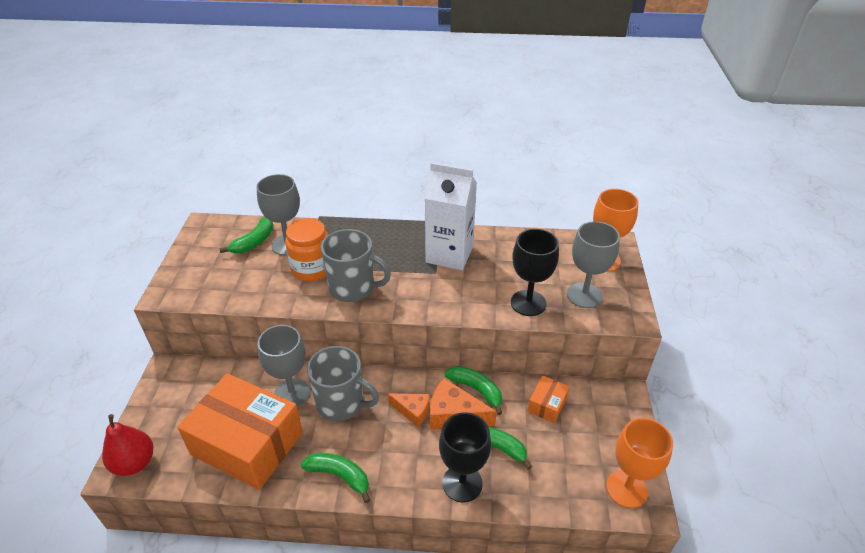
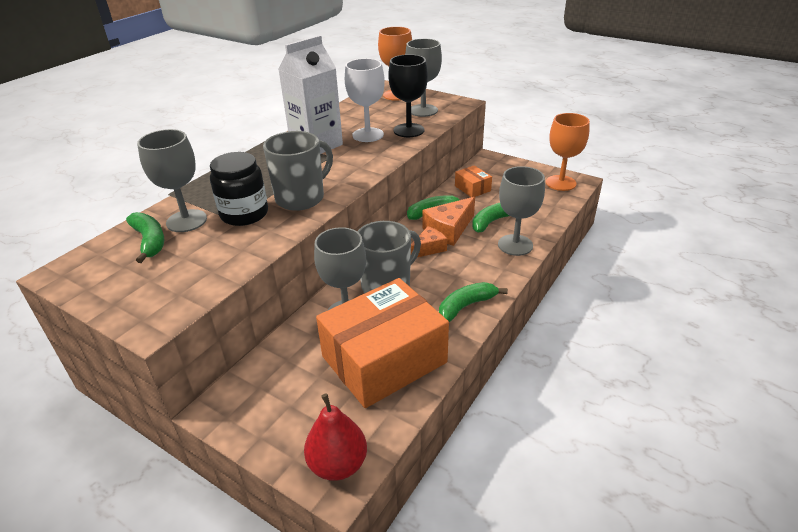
camera: 60 degrees left, 5 degrees down
orange jar [285,218,328,281] -> black jar [210,152,268,226]
black goblet [439,412,491,502] -> grey goblet [498,166,545,256]
none -> white goblet [345,58,385,142]

